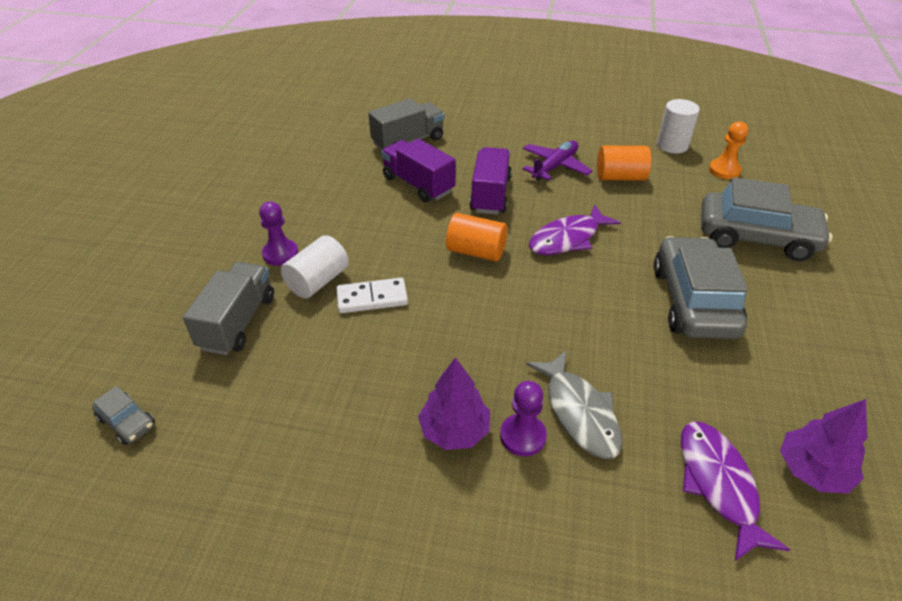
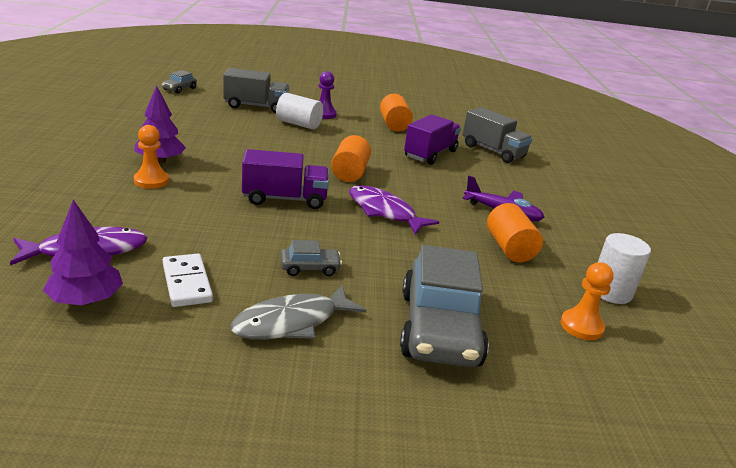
camera: 75 degrees right, 15 degrees down
white domino [336,278,408,313] -> white domino moved to [163,254,213,307]
purple truck [469,147,512,214] -> purple truck moved to [242,149,329,209]
purple pawn [500,381,547,456] -> orange pawn [134,125,169,189]
grey fish [526,350,623,459] -> grey fish moved to [230,285,367,340]
grey car [654,236,748,339] -> grey car [281,240,342,276], size x0.44
none -> orange cylinder [380,93,413,132]

